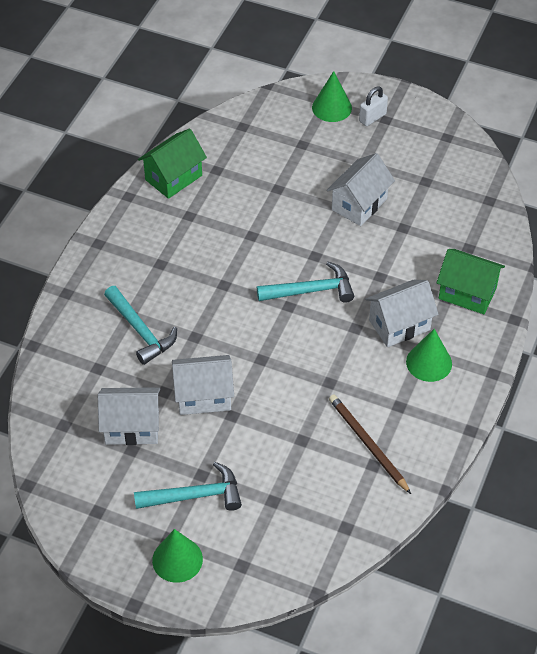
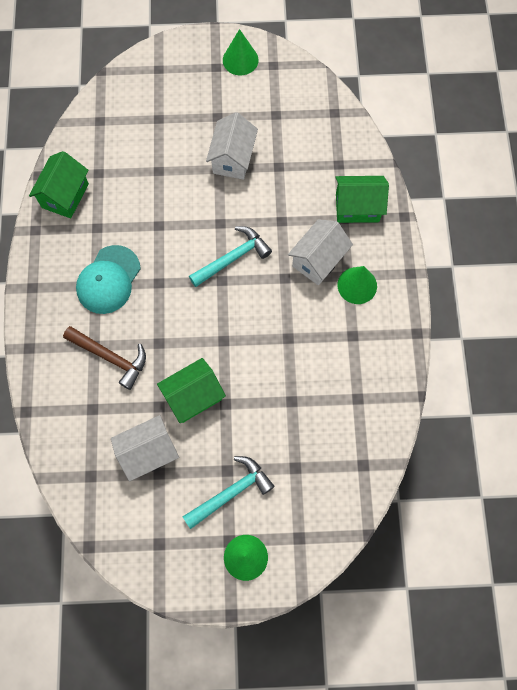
camera: 25 degrees left, 20 degrees up
turquoise hammer [104,286,177,365] -> brown hammer [63,326,146,390]
white house [172,355,234,415] -> green house [157,358,226,423]
green cone [312,71,352,122] -> green cone moved to [223,29,258,75]
brown pencil [329,394,411,494] -> none
white padlock [359,86,388,126] -> none
none -> turquoise cap [76,245,141,314]

